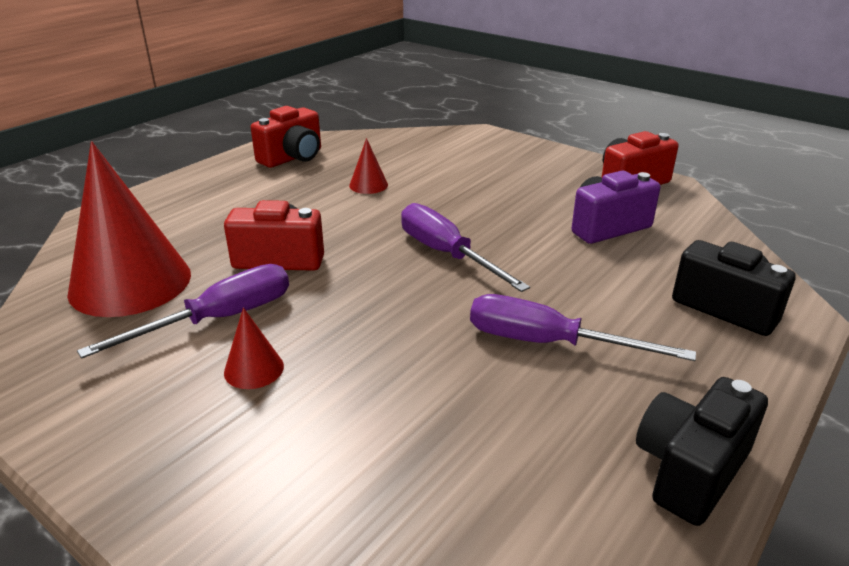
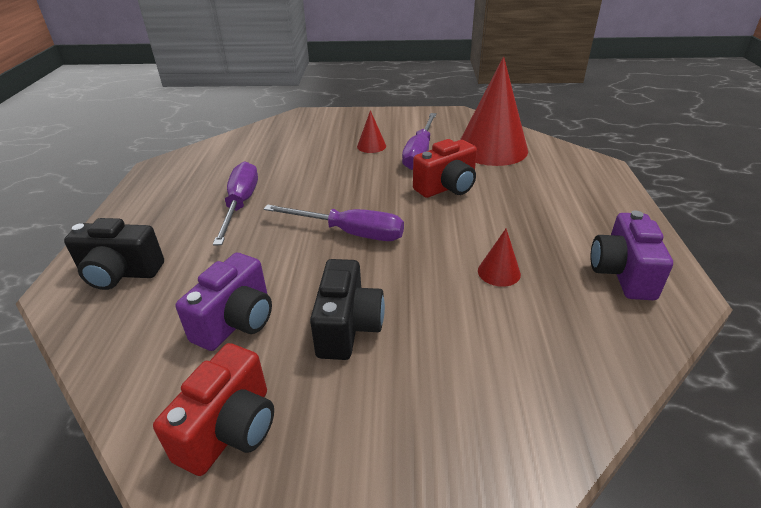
camera: 145 degrees right, 5 degrees up
red camera [251,106,321,168] -> purple camera [591,211,673,300]
purple screwdriver [470,294,696,361] -> purple screwdriver turned 75 degrees counterclockwise [213,161,258,245]
black camera [636,377,768,526] -> black camera moved to [310,259,385,360]

